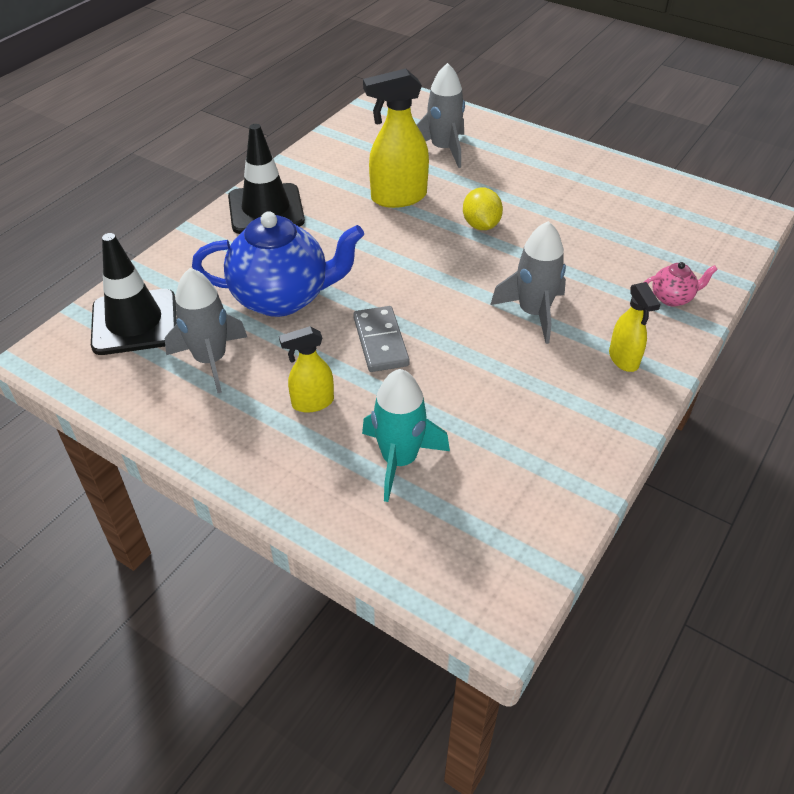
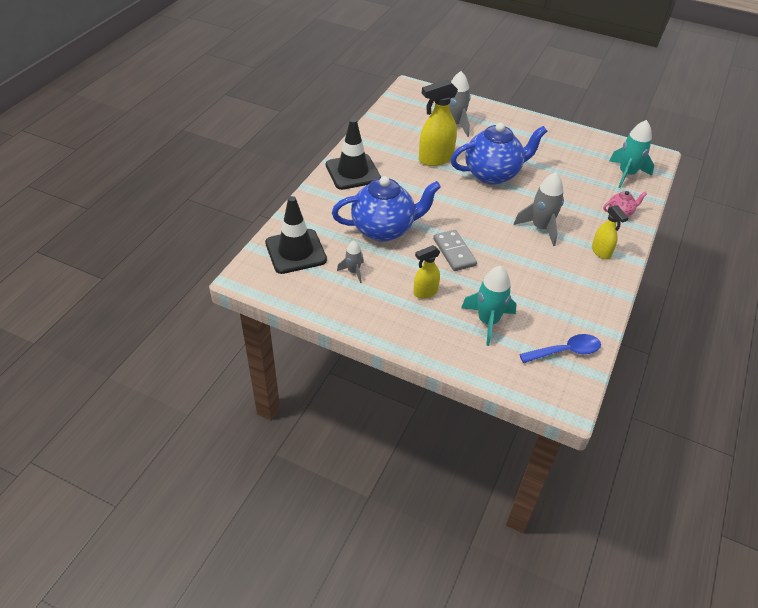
camera: 10 degrees left, 0 degrees up
grey rocket [164,268,247,393] -> grey rocket [337,241,364,283], size x0.57
yellow lemon [463,187,503,230] -> blue teapot [450,122,547,185]
none -> blue spoon [519,334,601,363]
none -> turquoise rocket [609,120,654,188]

